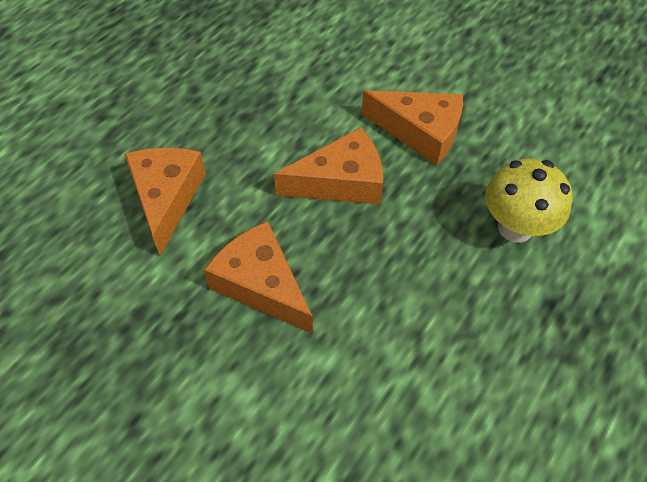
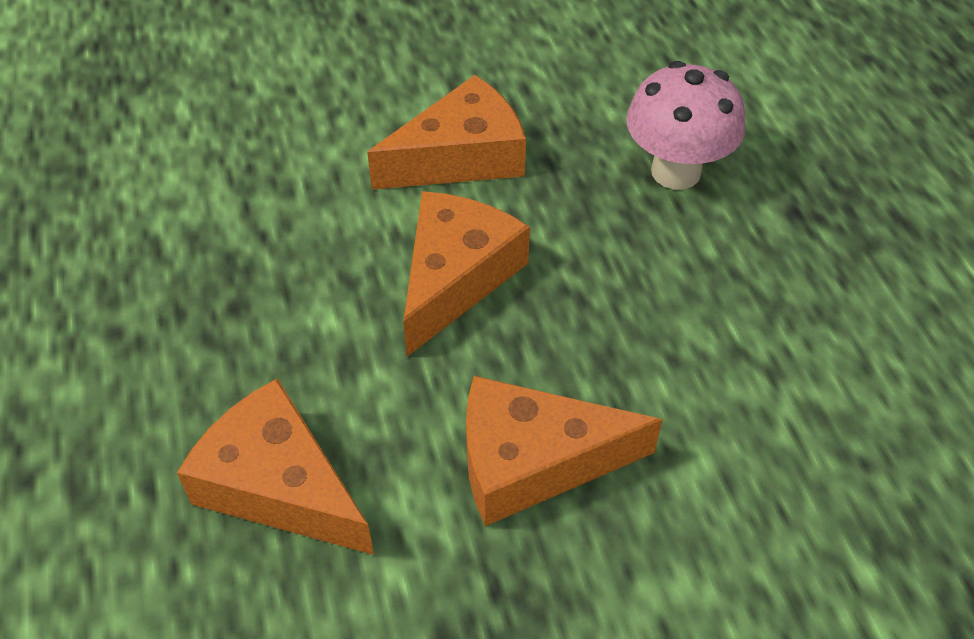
camera: 50 degrees left, 5 degrees down
yellow mushroom [485,158,572,243] -> pink mushroom [626,61,745,189]

